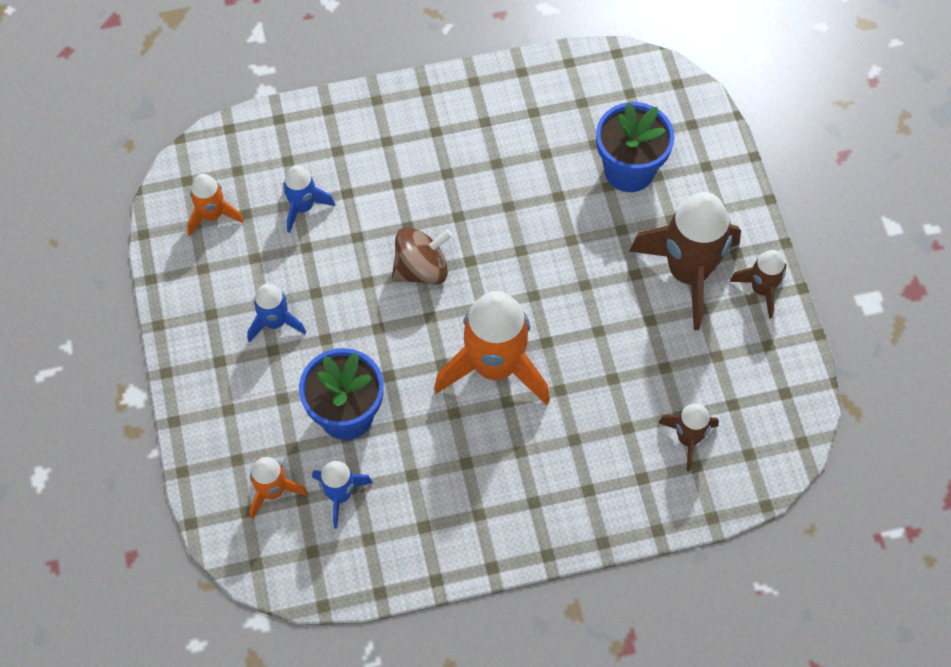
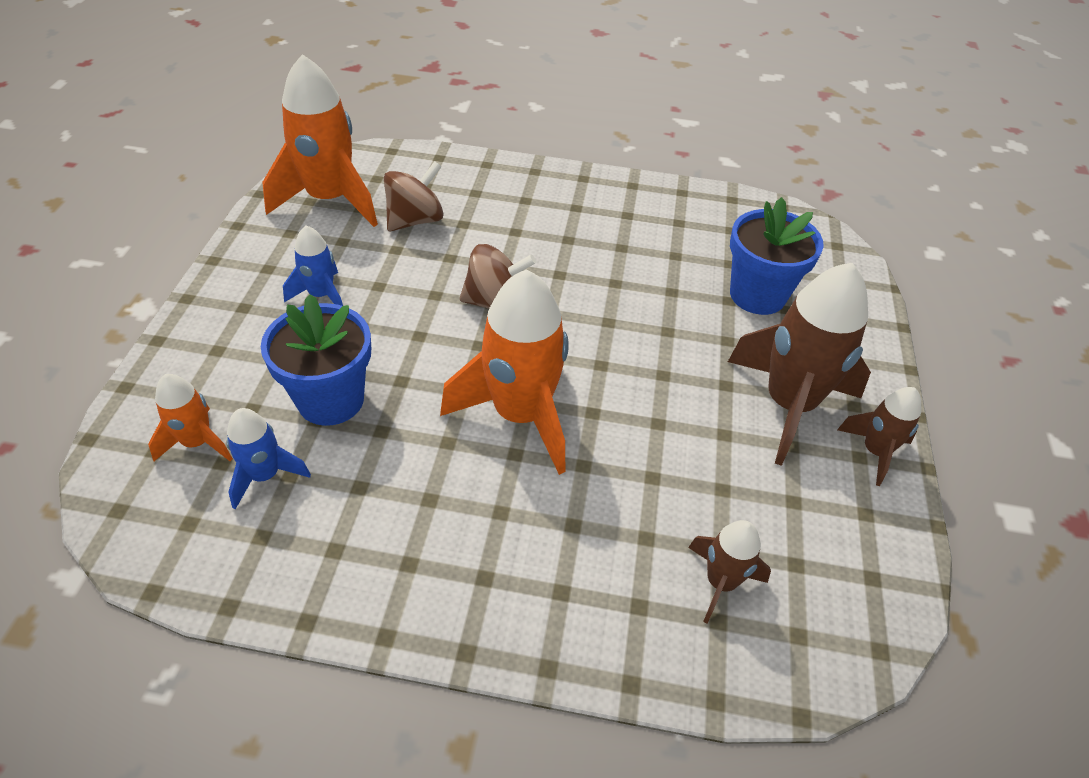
camera: 20 degrees right, 15 degrees down
orange rocket [187,174,244,236] -> orange rocket [262,54,378,227], size x1.95
blue rocket [283,165,335,233] -> brown spinning top [384,161,444,231]

